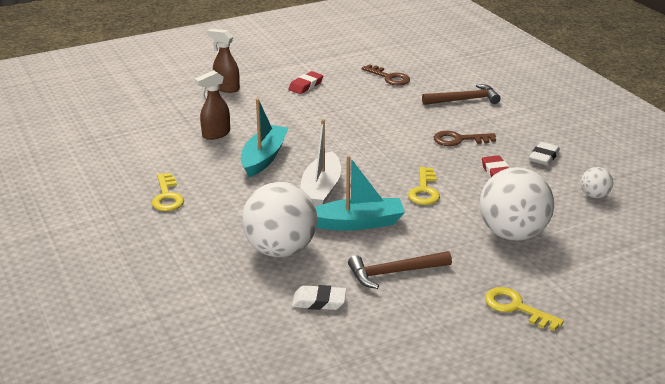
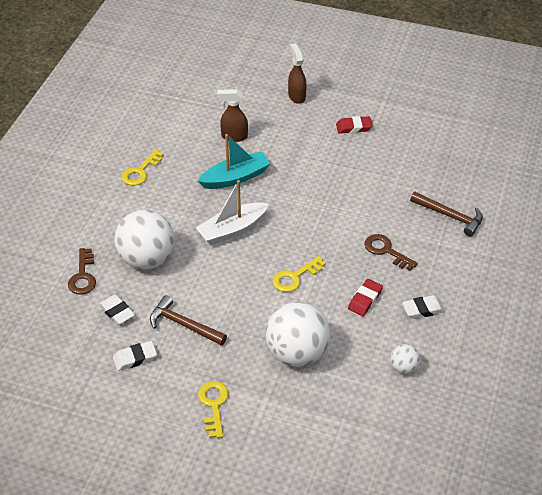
camera: 45 degrees right, 15 degrees up
turquoise boat [315,155,405,231] -> none
brown key [362,64,410,86] -> brown key moved to [68,248,96,295]
none -> white eraser [113,341,157,371]

